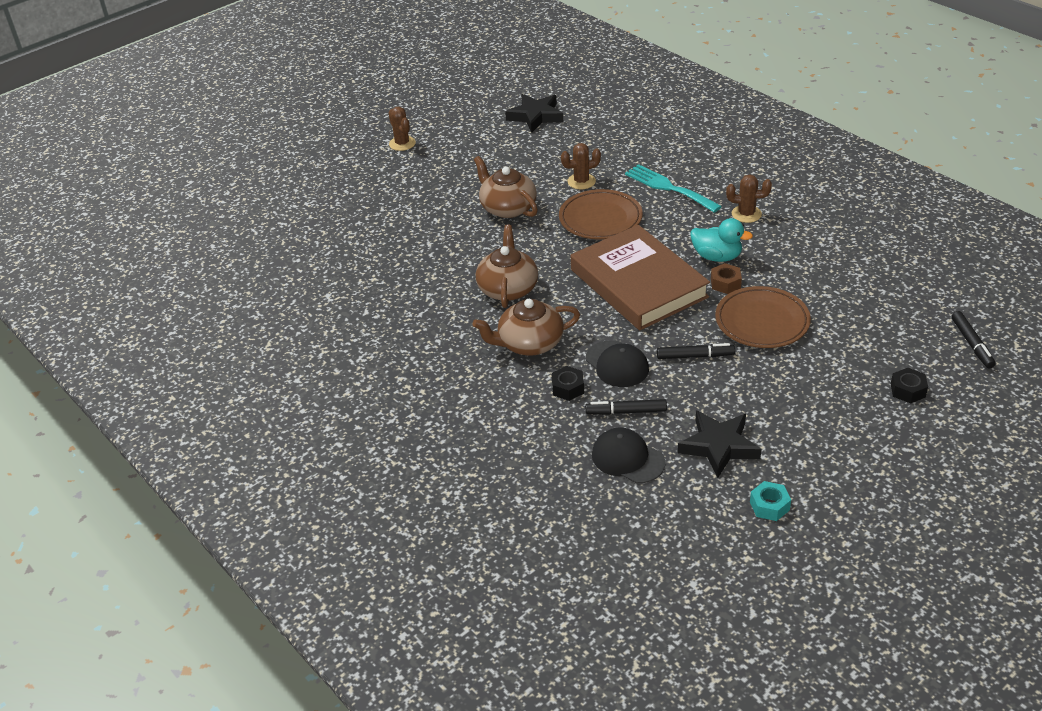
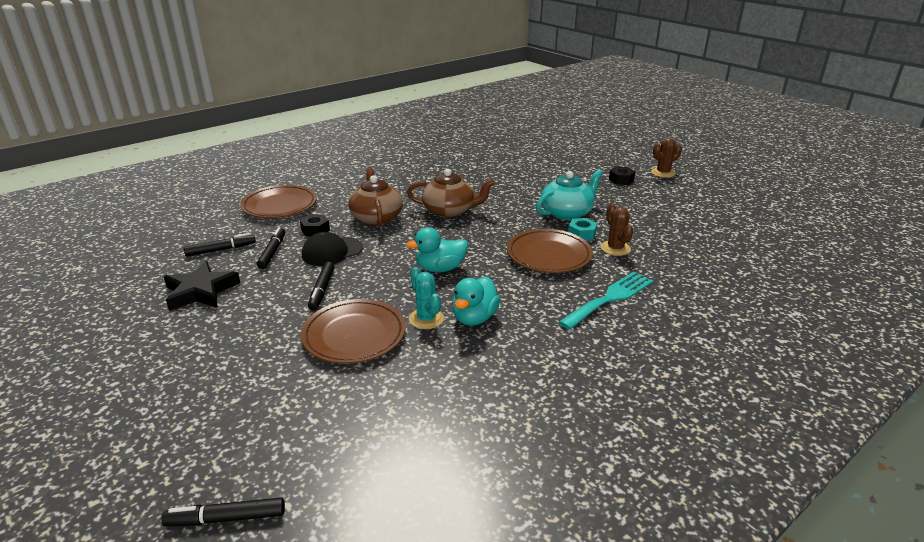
camera: 90 degrees right, 10 degrees down
brown teapot [474,156,538,218] -> turquoise teapot [536,169,603,220]
black star [505,94,563,133] -> none
brown book [571,225,710,330] -> turquoise duck [406,227,468,272]
black cap [592,427,666,483] -> black marker [184,233,256,257]
brown nut [711,263,742,294] -> turquoise cactus [409,267,444,329]
brown cactus [726,174,772,223] -> none
turquoise nut [750,481,791,521] -> turquoise nut moved to [568,218,597,241]
black nut [891,368,928,404] -> black nut moved to [609,167,635,185]
none -> brown plate [240,185,317,218]

